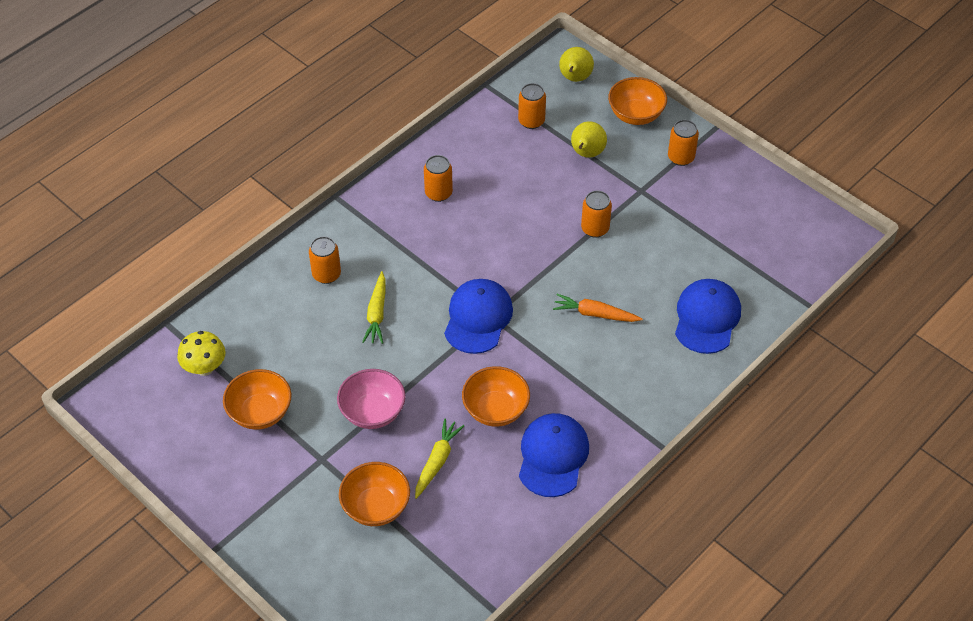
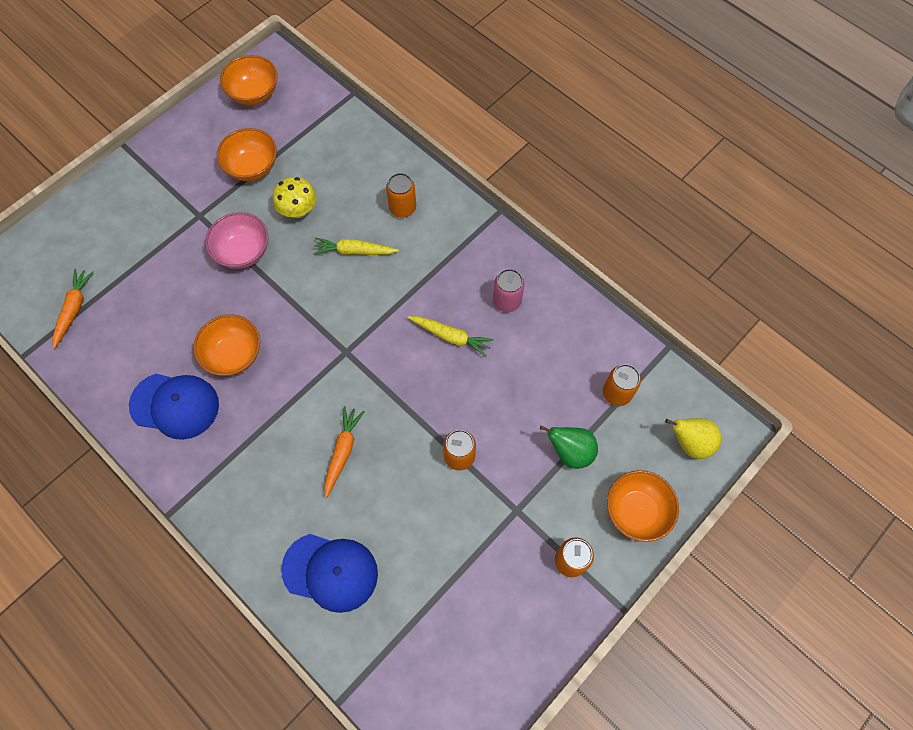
camera: 90 degrees right, 15 degrees up
yellow mushroom [177,331,226,376] -> yellow mushroom moved to [273,177,317,218]
orange bowl [339,462,410,526] -> orange bowl moved to [220,55,278,105]
yellow carrot [415,418,464,499] -> yellow carrot moved to [408,316,494,357]
orange can [424,155,453,202] -> pink can [493,269,525,312]
blue cap [444,279,513,354] -> none
yellow pear [571,121,607,158] -> green pear [540,425,598,469]
none -> orange carrot [52,269,94,349]

